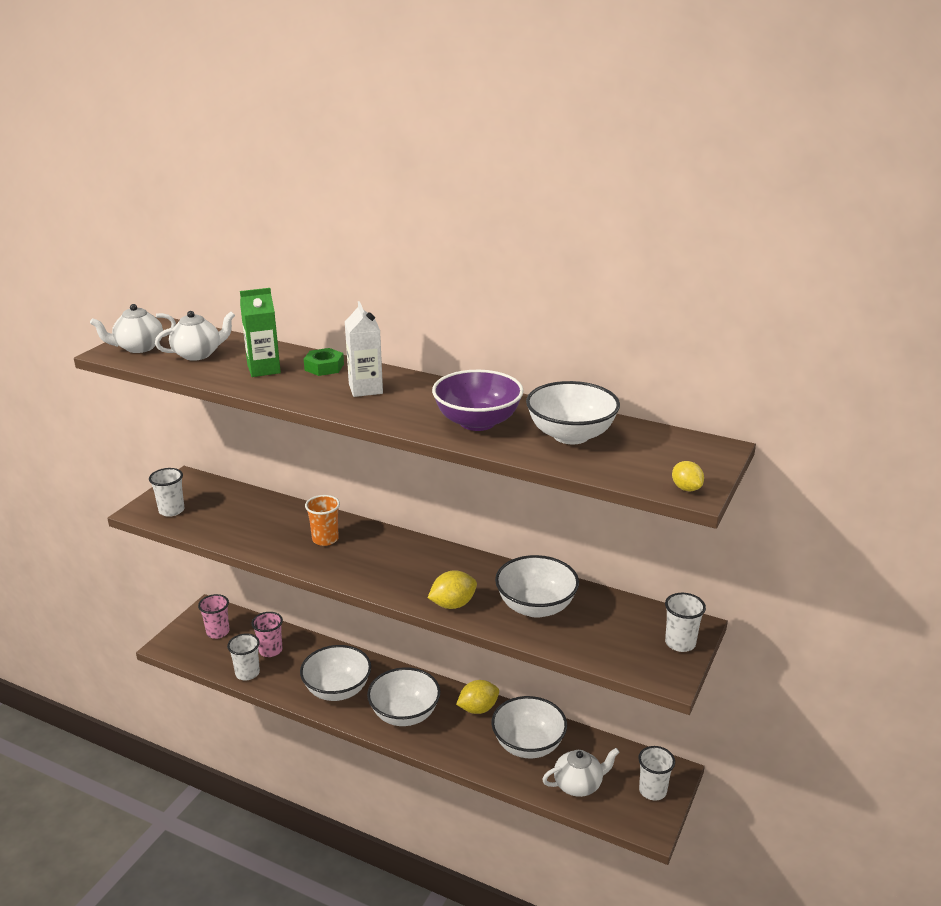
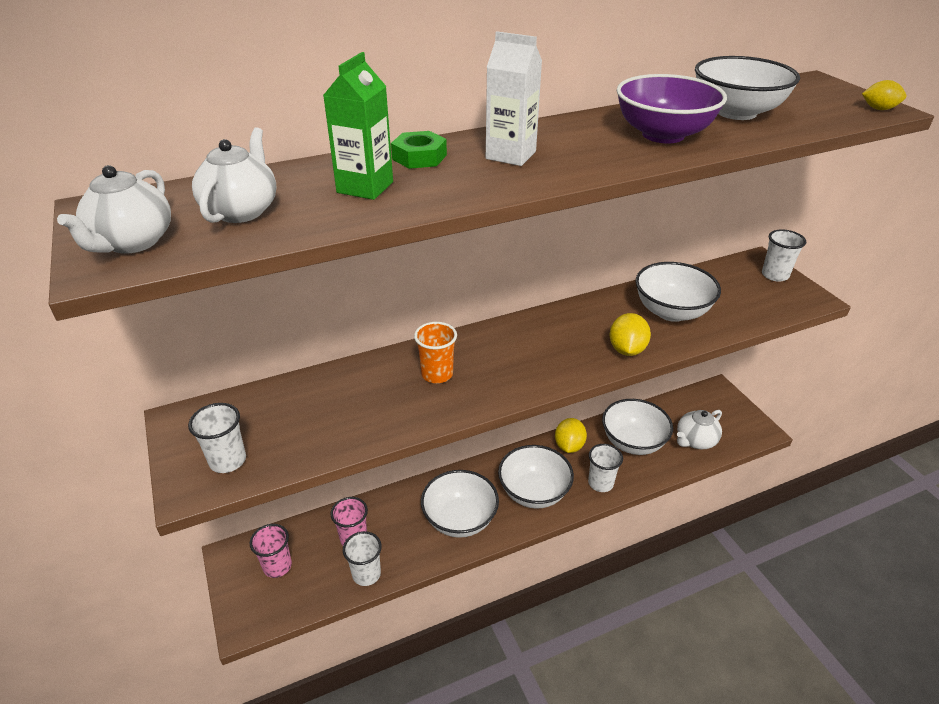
camera: 50 degrees left, 10 degrees up
white teapot [542,748,619,797] -> white teapot turned 150 degrees counterclockwise [677,410,722,449]
white cup [638,746,675,800] -> white cup moved to [588,444,623,492]

